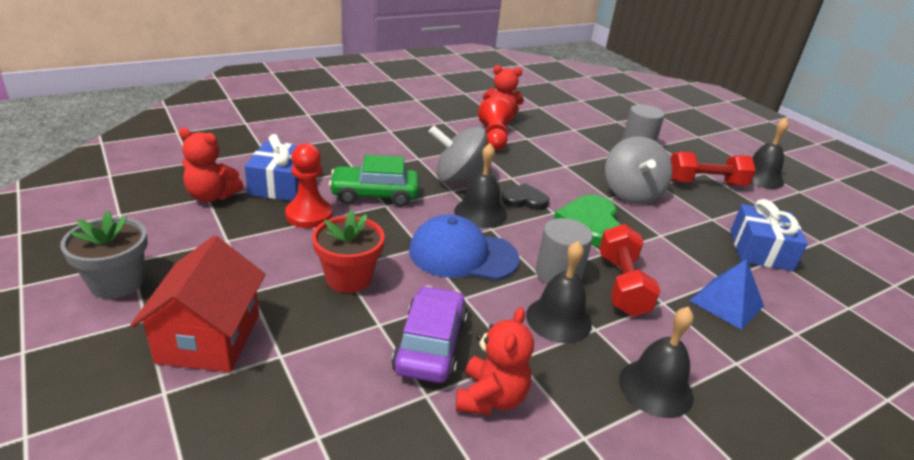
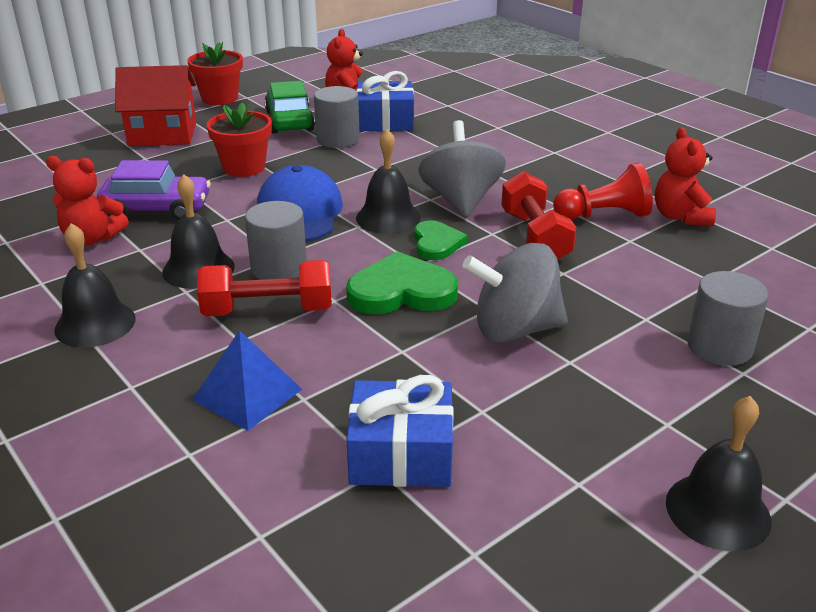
camera: 85 degrees right, 0 degrees up
grey flower pot [60,211,148,299] -> red flower pot [187,42,243,105]
red pawn [285,143,332,228] -> grey cylinder [314,86,360,148]
green car [329,155,419,207] -> green car moved to [265,81,315,134]
black heart [501,183,549,210] -> green heart [414,220,467,260]
red dumbbell [671,152,756,186] -> red dumbbell moved to [501,171,577,260]

